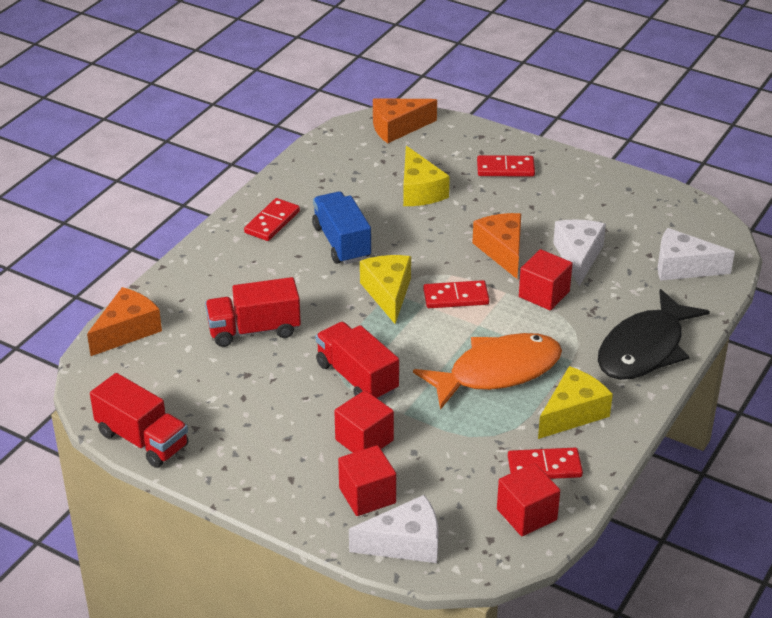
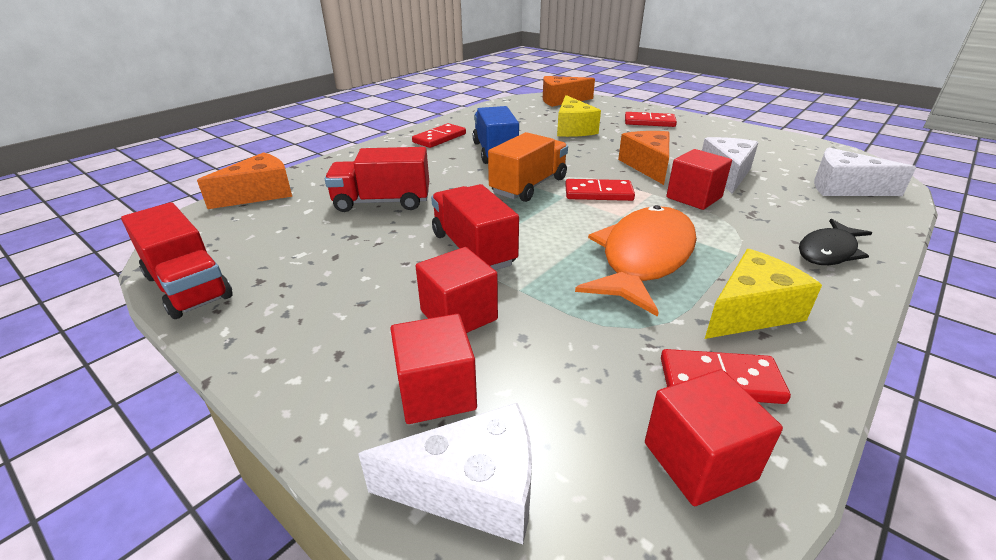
camera: 10 degrees right, 5 degrees down
yellow cheese [360,255,411,324] -> orange truck [488,132,568,202]
orange fish [413,333,562,410] -> orange fish turned 45 degrees counterclockwise [575,205,697,317]
black fish [598,289,710,380] -> black fish [799,219,872,265], size x0.57

